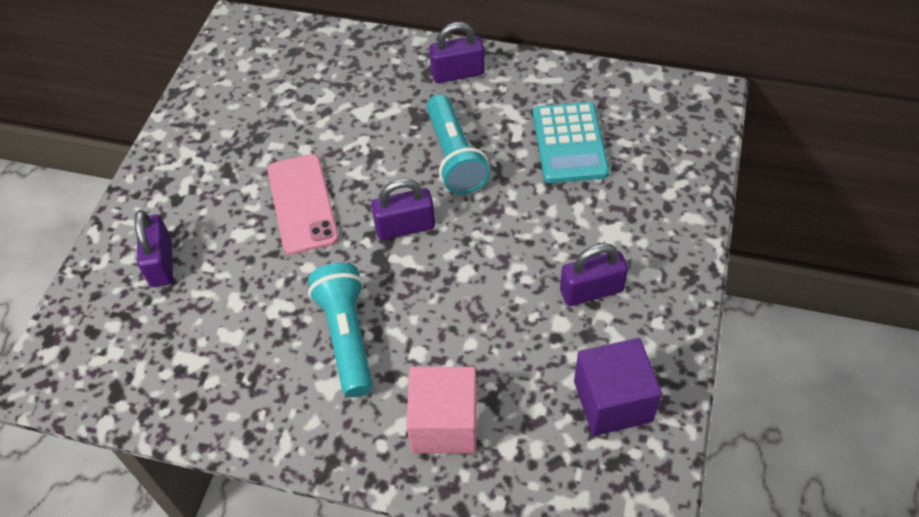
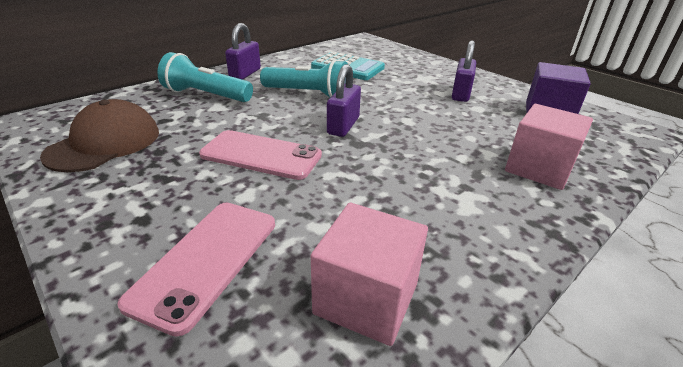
camera: 60 degrees left, 20 degrees down
purple padlock [134,210,173,287] -> pink phone [117,203,275,337]
turquoise flashlight [308,263,373,398] -> turquoise flashlight moved to [157,52,253,102]
none -> brown cap [40,99,159,172]
none -> pink cube [311,203,428,346]

